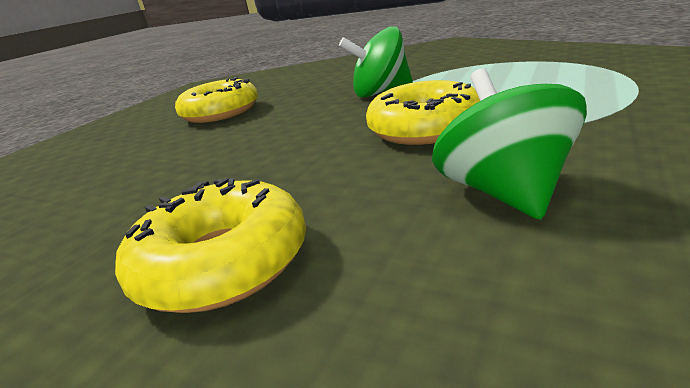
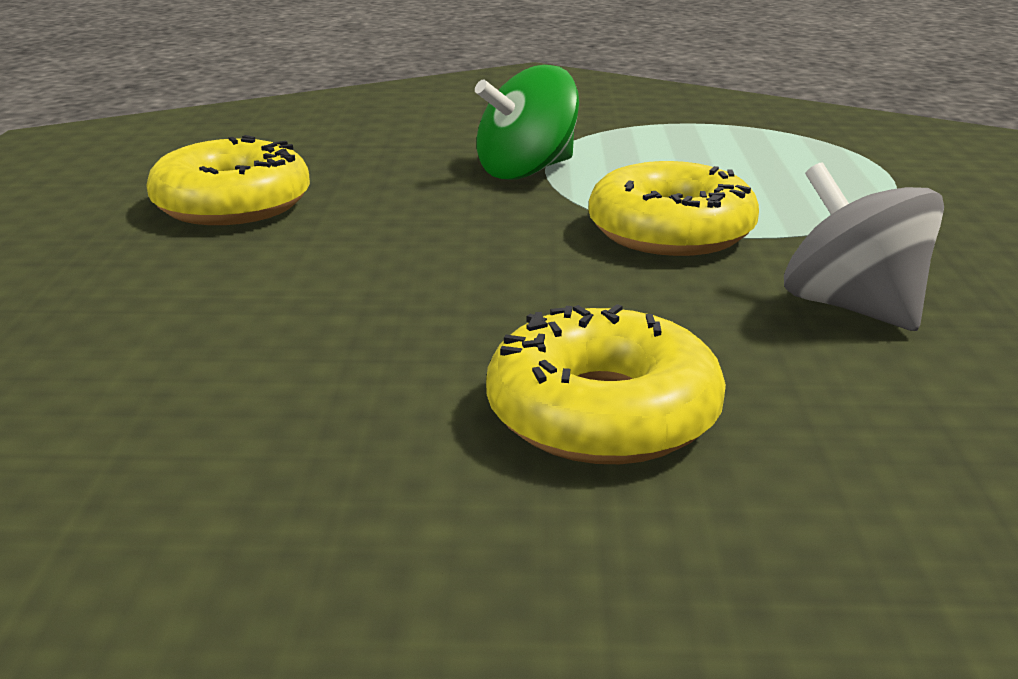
camera: 30 degrees left, 0 degrees up
green spinning top [432,68,587,220] -> grey spinning top [784,162,944,331]

